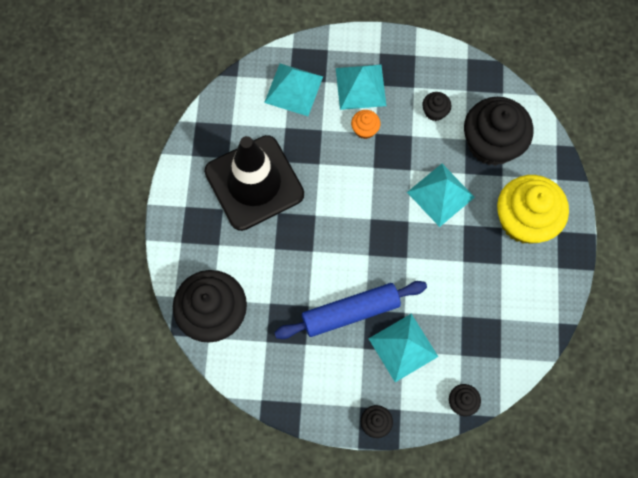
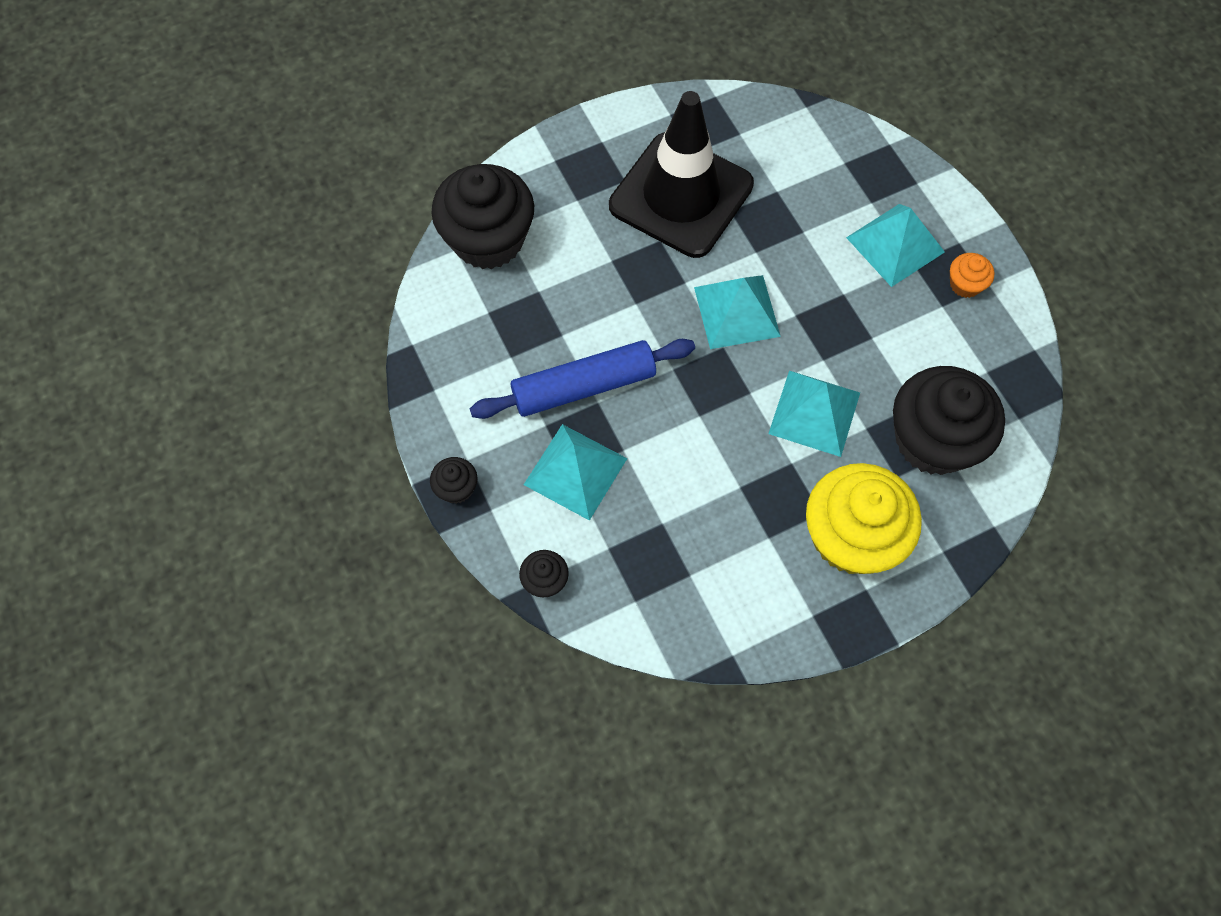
camera: 60 degrees right, 5 degrees down
turquoise pyramid [264,64,323,116] -> turquoise pyramid moved to [694,275,781,349]
blue rolling pin [274,281,427,339] -> blue rolling pin turned 60 degrees counterclockwise [470,339,695,419]
orange cupcake [351,110,380,139] -> orange cupcake moved to [950,253,994,298]
black cupcake [422,92,452,121] -> none

